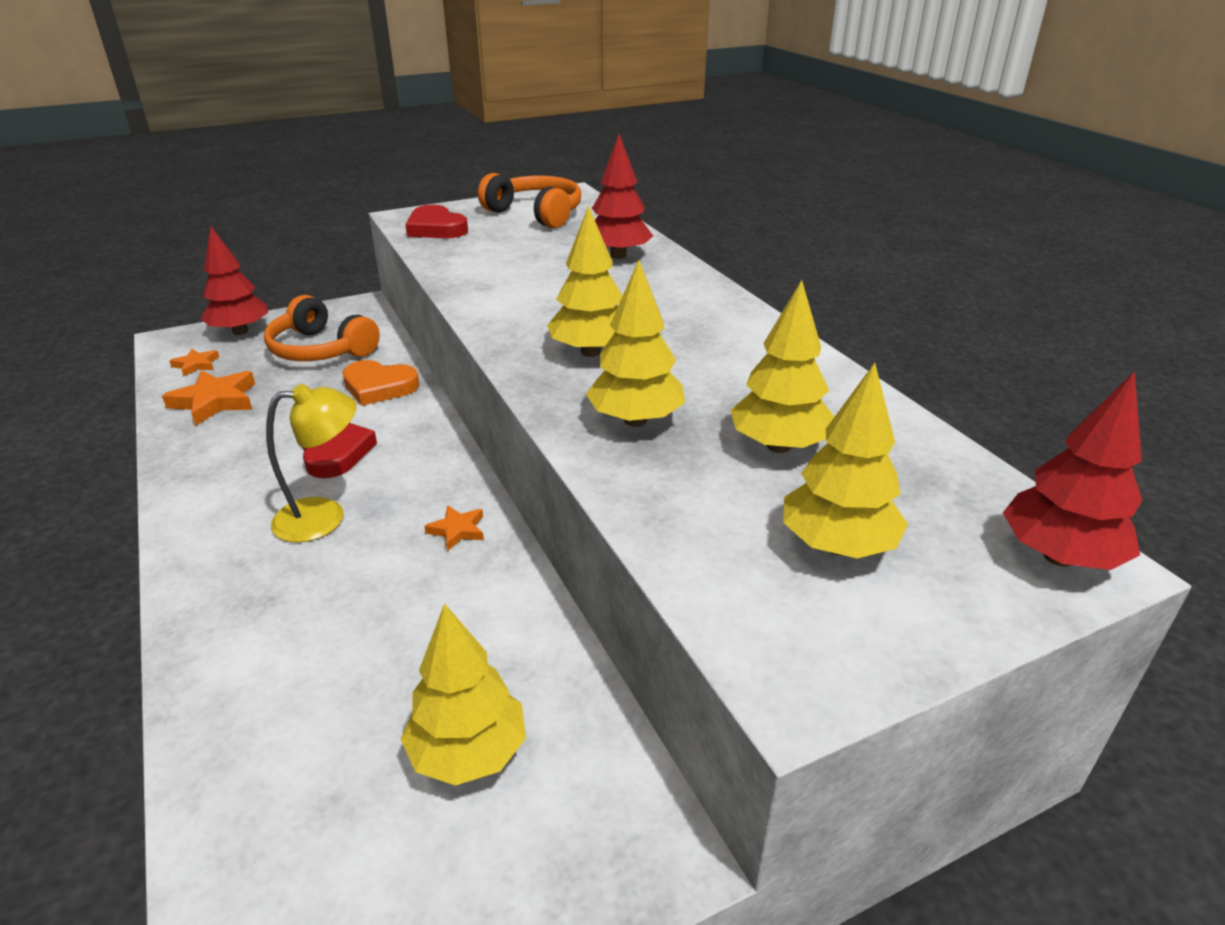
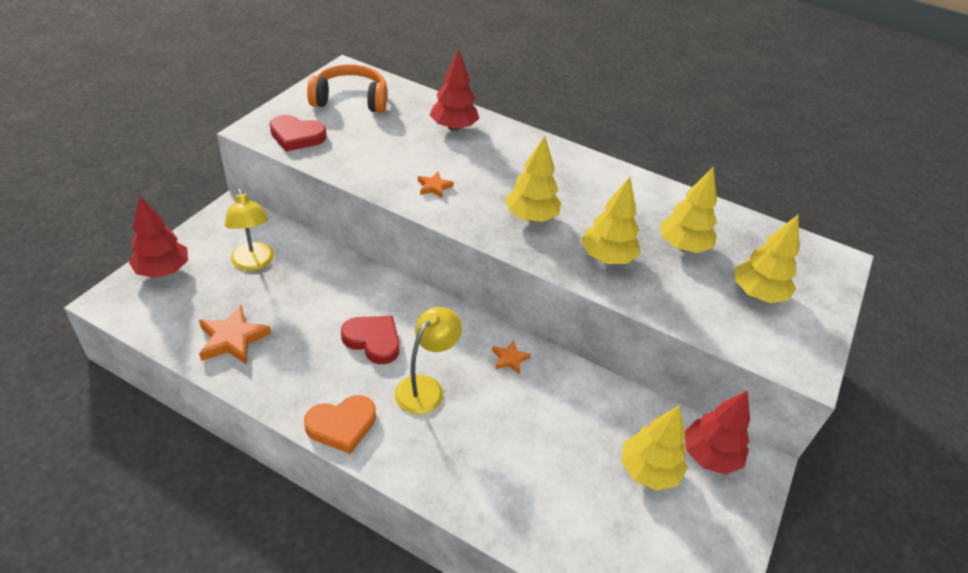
camera: 40 degrees left, 10 degrees up
orange star [169,349,219,376] -> orange star moved to [418,172,454,199]
orange headphones [264,295,380,361] -> yellow lamp [225,188,274,271]
orange heart [342,360,419,406] -> orange heart moved to [304,395,376,454]
red tree [1003,371,1142,570] -> red tree moved to [685,390,750,475]

